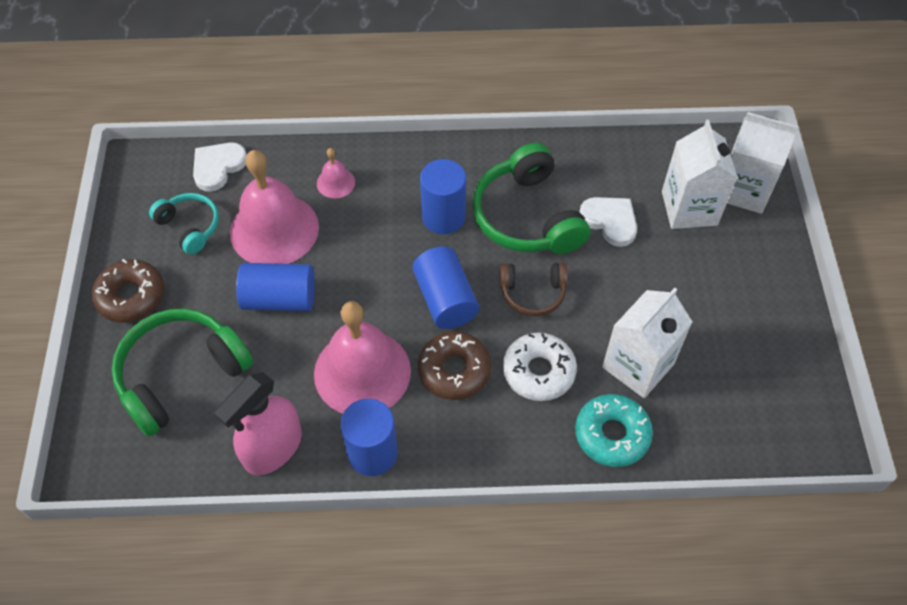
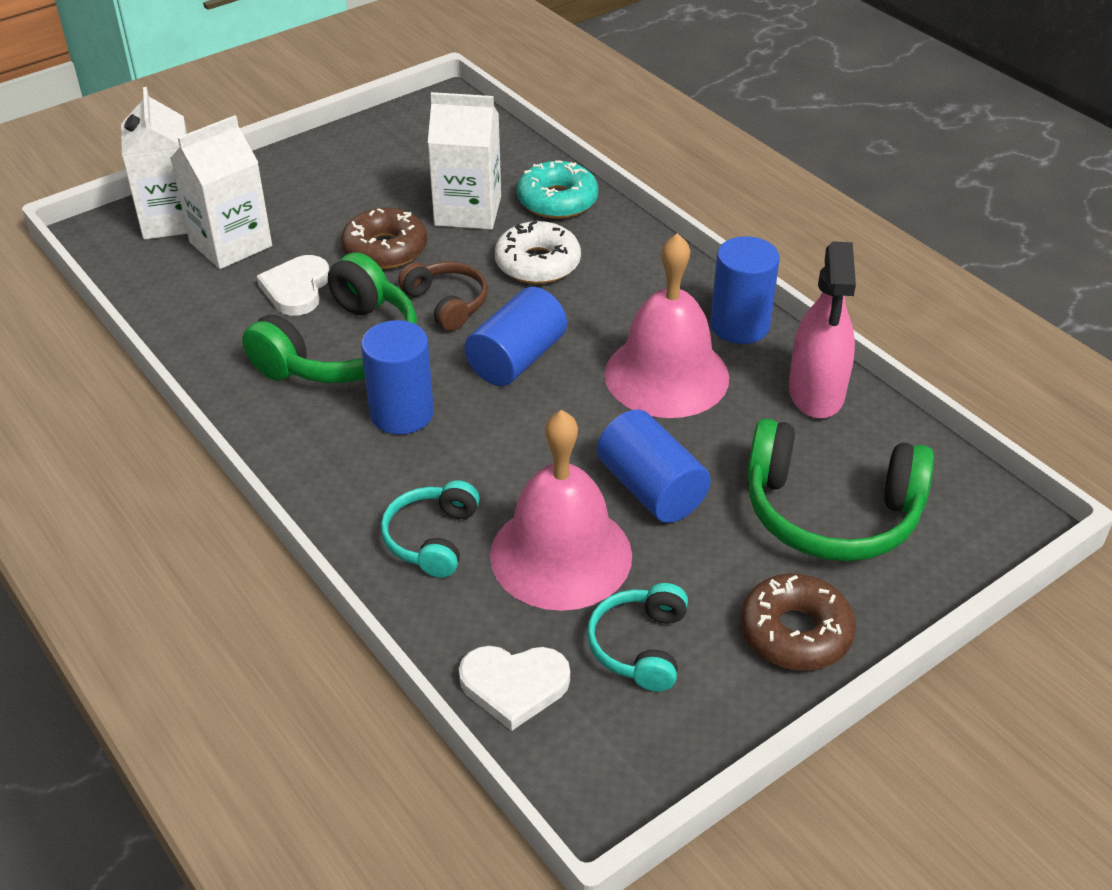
camera: 125 degrees left, 15 degrees down
pink spray bottle [214,372,302,475] -> pink spray bottle turned 90 degrees clockwise [789,241,856,419]
pink bell [317,148,355,198] -> turquoise headphones [381,480,480,578]
brown donut [418,331,492,400] -> brown donut moved to [341,208,427,269]

